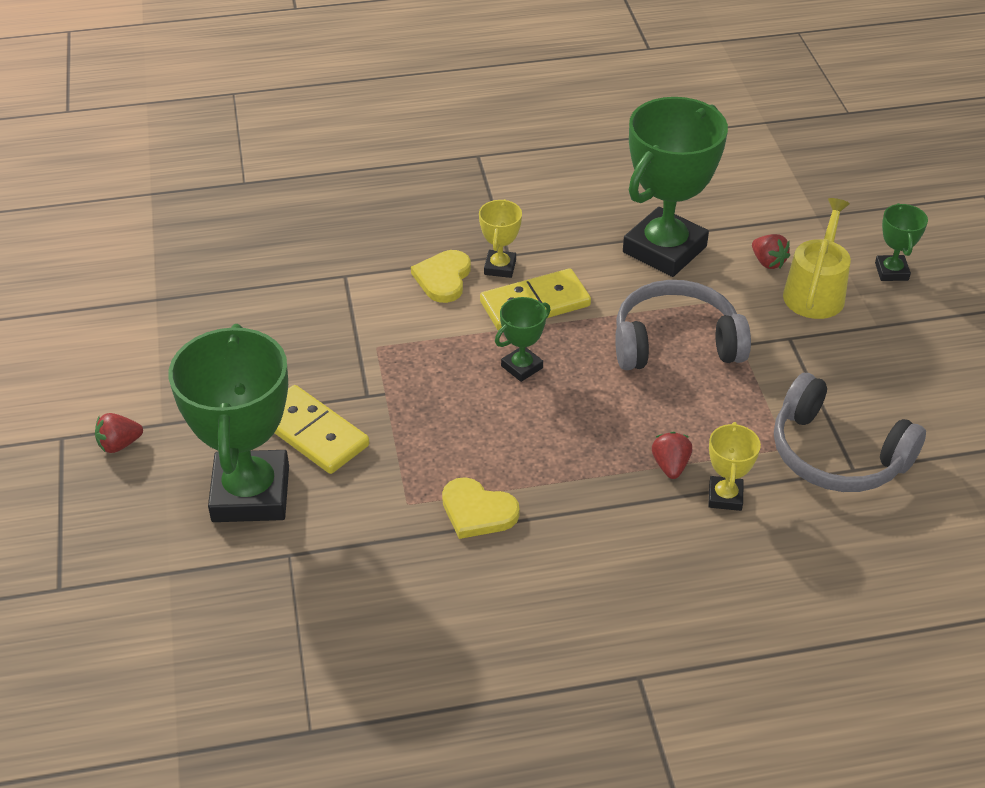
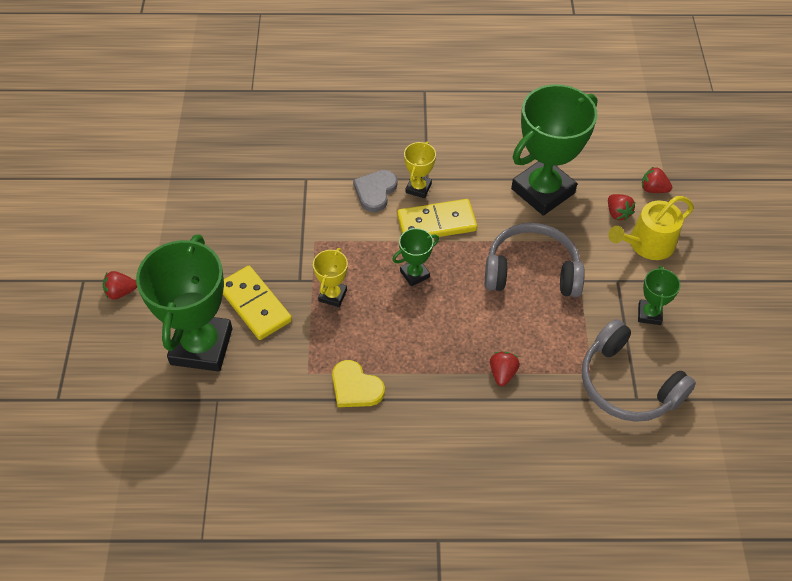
camera: 10 degrees right, 10 degrees up
yellow heart [411,250,471,303] -> grey heart [353,170,397,212]
yellow trophy [708,422,761,511] -> yellow trophy moved to [313,248,348,307]
yellow watering can [783,198,851,319] -> yellow watering can turned 150 degrees counterclockwise [608,196,694,260]
green trophy [875,203,928,281] -> green trophy moved to [638,266,681,325]
none -> red strawberry [642,167,672,193]

